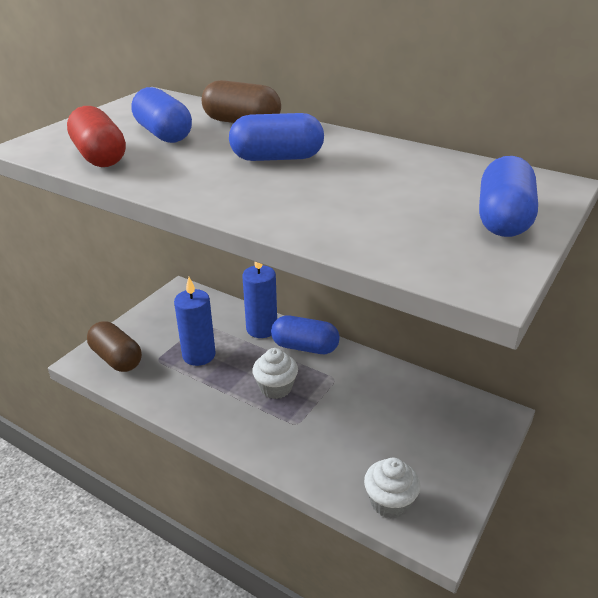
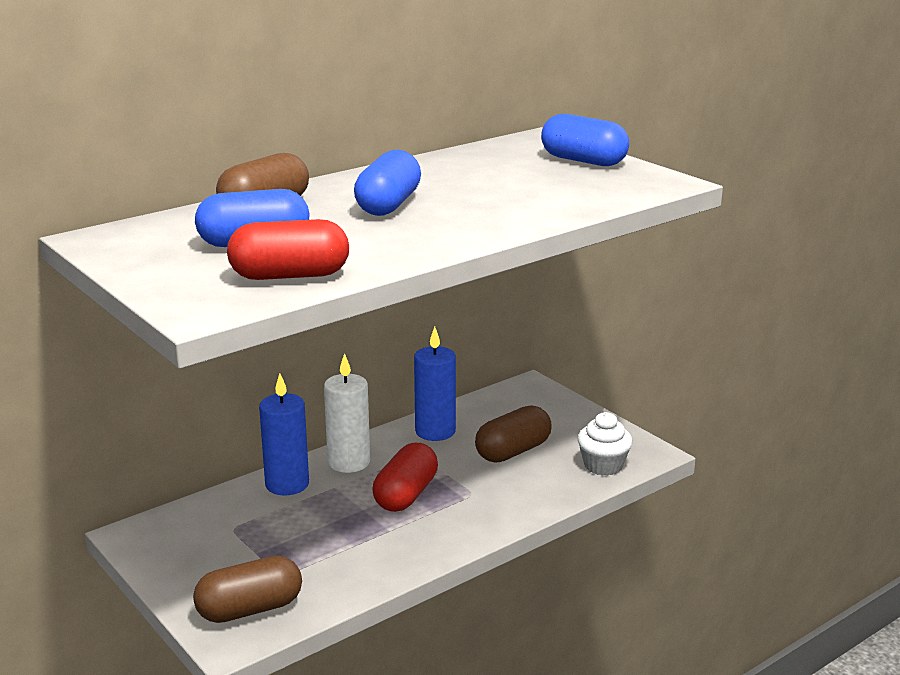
camera: 70 degrees left, 10 degrees down
blue candle [174,277,215,366] -> blue candle moved to [414,327,456,441]
white cupcake [252,348,298,399] -> red capsule [373,443,438,512]
blue capsule [271,315,340,354] -> white candle [324,353,370,473]
none -> brown capsule [475,405,551,462]

